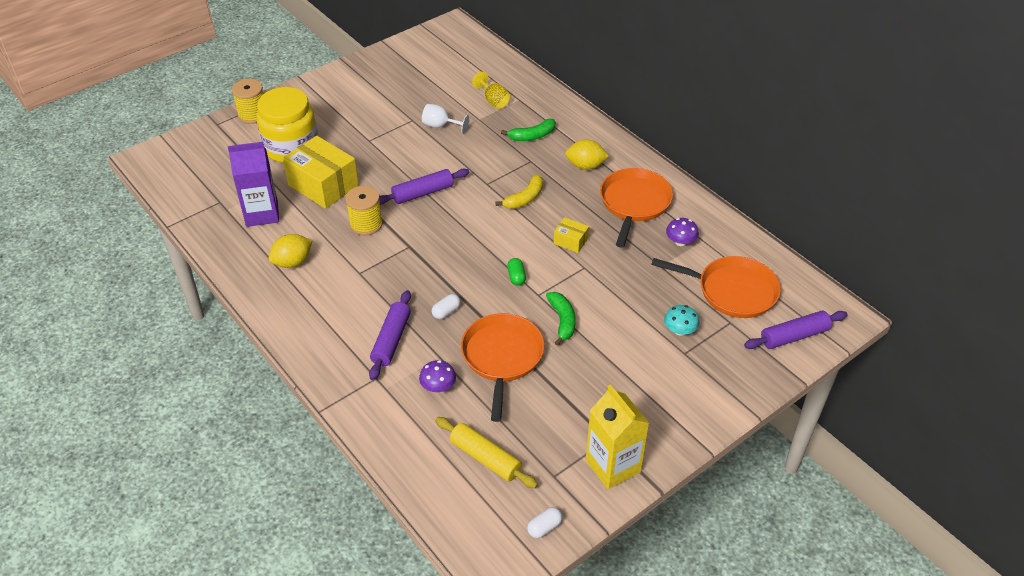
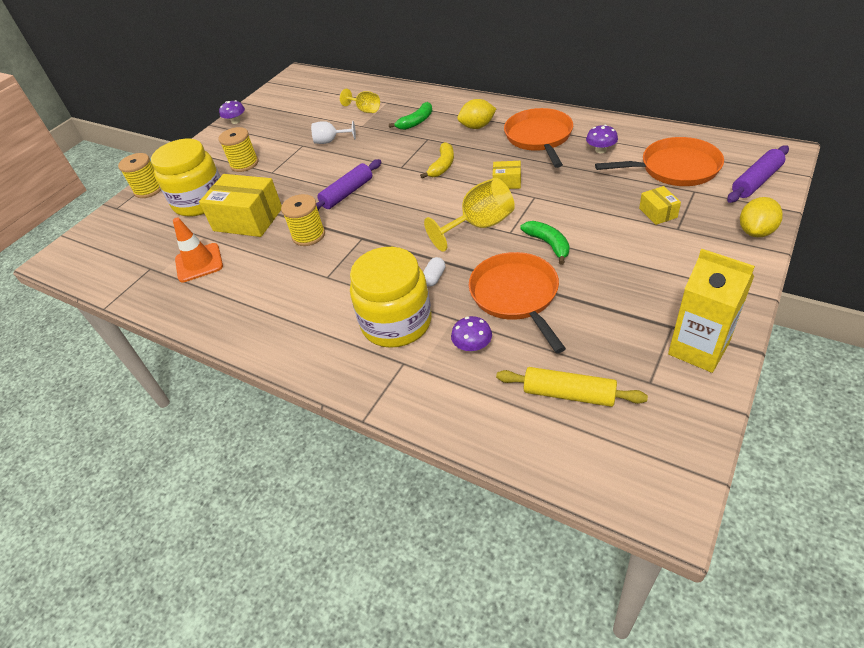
camera: 15 degrees left, 0 degrees up
purple carton [228,142,279,227] -> orange traffic cone [173,218,223,283]
yellow lemon [269,234,312,268] -> yellow lemon moved to [740,197,783,237]
purple rolling pin [369,290,411,380] -> yellow jar [350,247,432,348]
green capsule [507,258,526,285] -> yellow goblet [424,178,515,252]
white capsule [527,507,562,538] -> none
turquoise mushroom [664,305,699,336] -> yellow box [639,186,681,225]
none -> yellow spool [218,127,258,172]
none -> purple mushroom [219,100,245,124]

